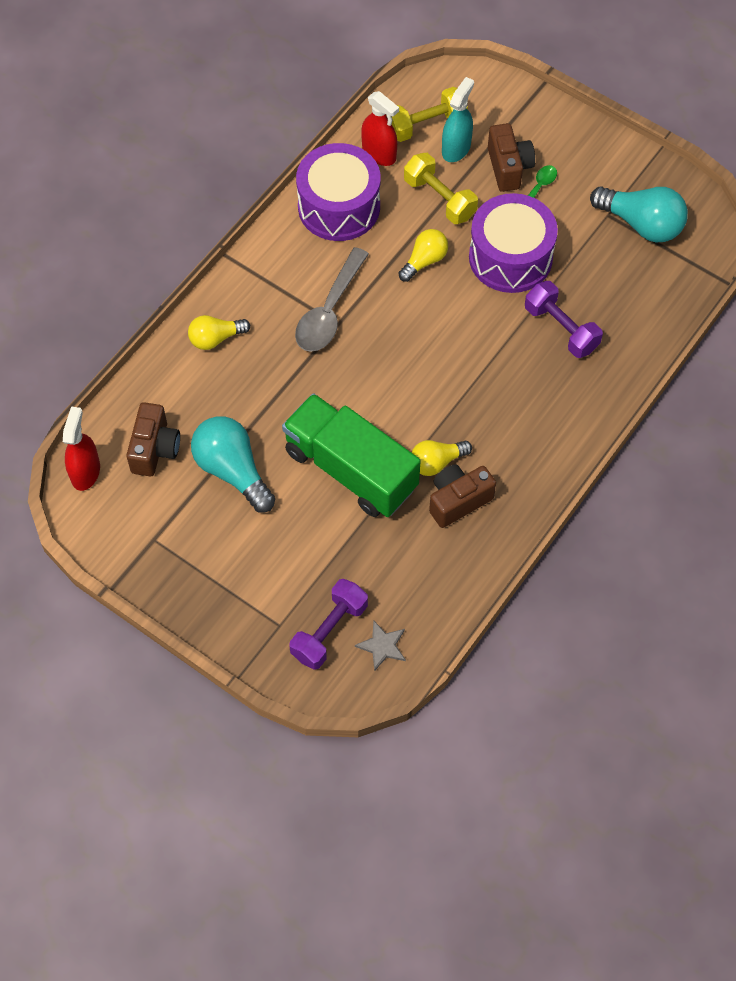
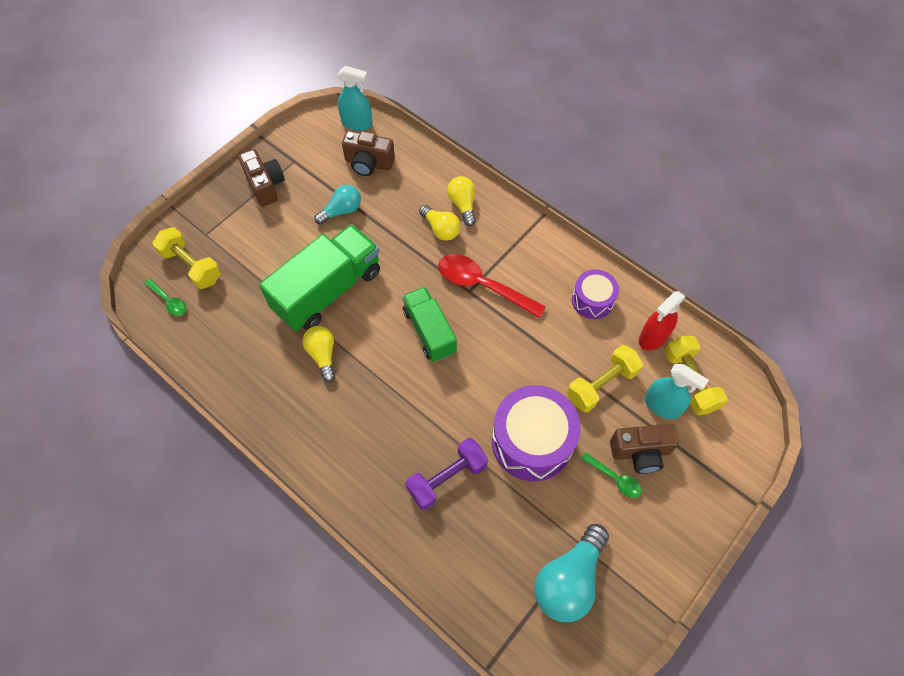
camera: 95 degrees right, 0 degrees up
red spray bottle [63,406,100,491] -> turquoise spray bottle [338,66,372,131]
turquoise light bulb [191,416,275,513] -> turquoise light bulb [314,185,361,224], size x0.61
purple dumbbell [290,579,368,670] -> yellow dumbbell [152,227,221,289]
grey spoon [295,247,369,352] -> red spoon [438,254,546,318]
purple drum [296,143,380,241] -> purple drum [572,269,619,319], size x0.57
grey star [355,620,406,671] -> green spoon [144,278,186,316]
yellow light bulb [399,229,448,282] -> yellow light bulb moved to [419,205,461,241]
brown camera [429,464,496,528] -> brown camera moved to [238,149,285,207]
none -> green truck [402,287,457,362]

